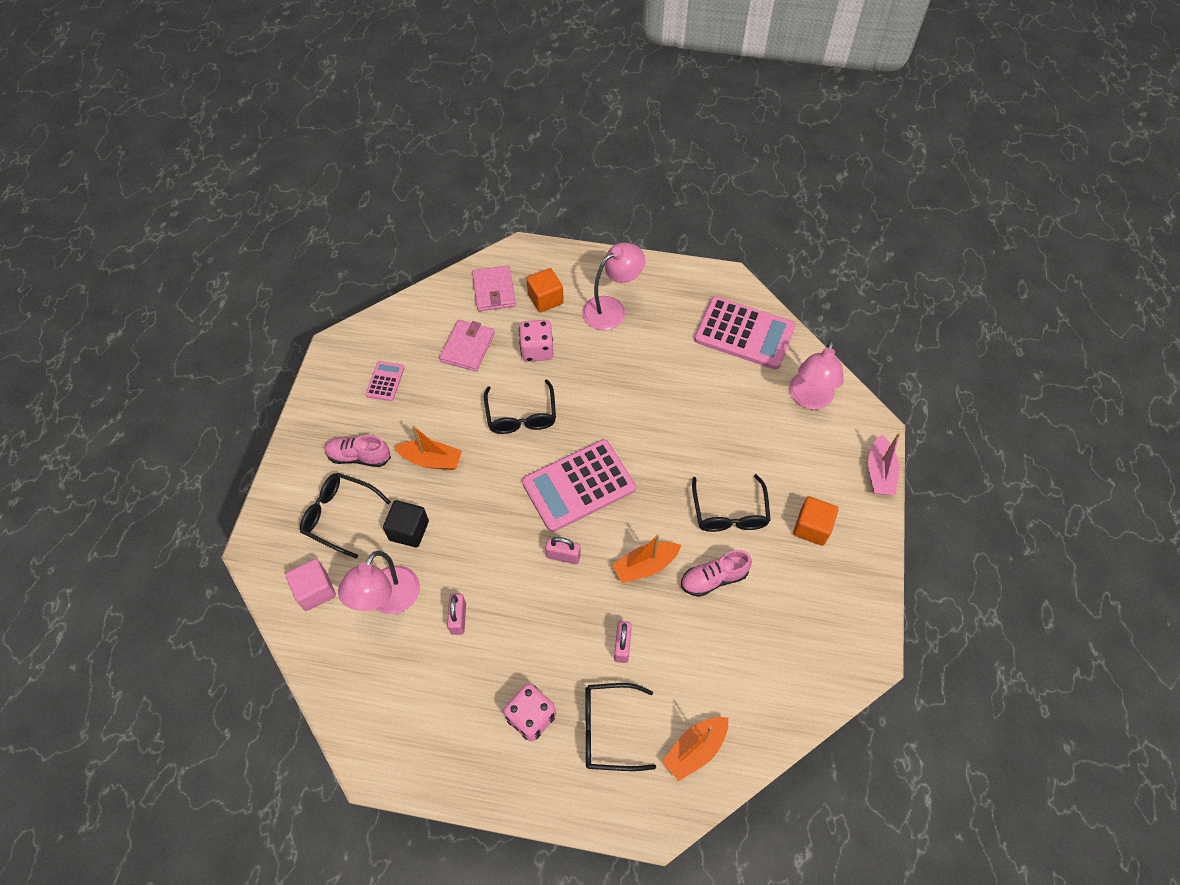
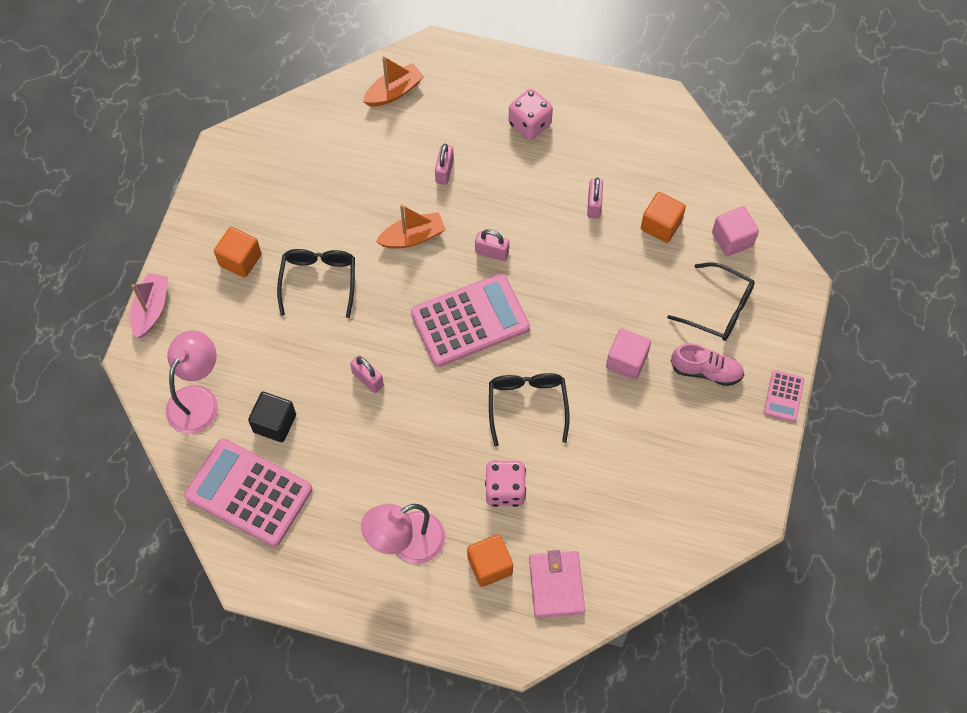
camera: 175 degrees left, 5 degrees up
pink lamp [338,551,420,614] -> orange cube [641,192,686,243]
pink calculator [366,361,405,401] -> pink calculator moved to [764,370,805,422]
black cube [383,500,429,548] -> black cube moved to [248,392,296,442]
orange boat [395,425,462,470] -> pink cube [606,328,651,380]
pink wallet [439,320,495,372] -> none
black glasses [585,683,656,771] -> none
pink shoe [681,550,752,597] -> none
none -> pink padlock [350,355,384,393]

